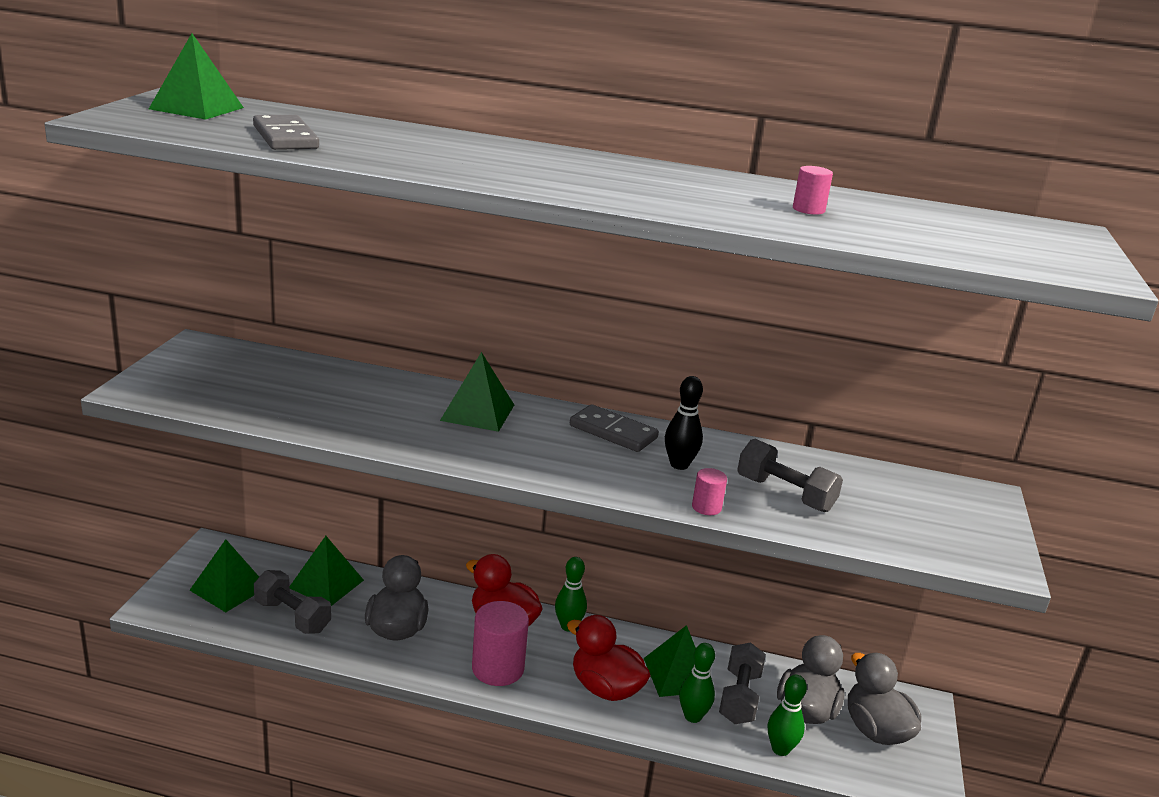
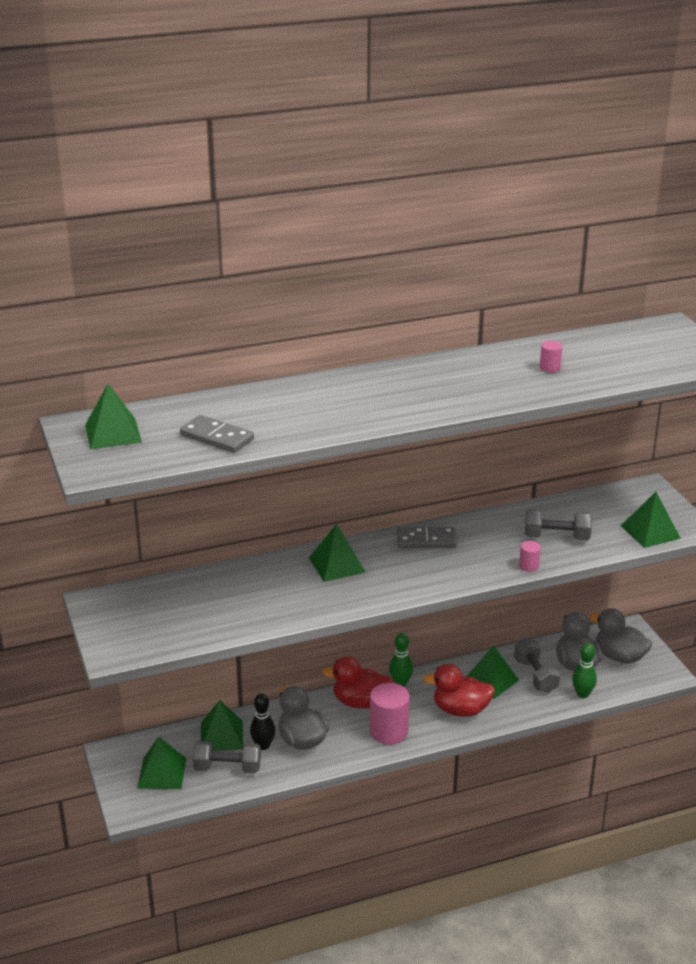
camera: 30 degrees left, 5 degrees up
black bowling pin [665,376,703,470] -> black bowling pin moved to [250,693,276,750]
green bowling pin [679,643,715,723] -> none
none -> green pyramid [621,492,681,548]

